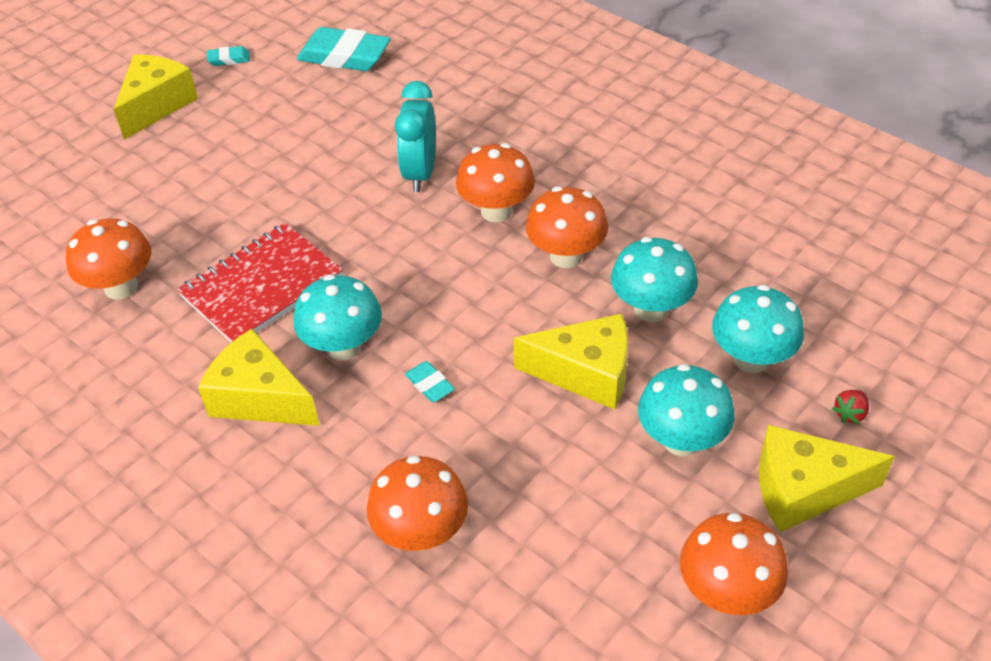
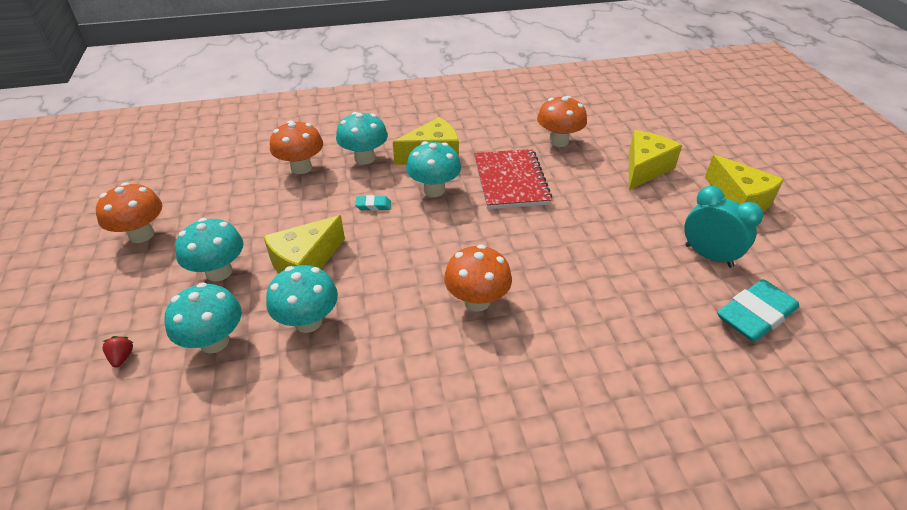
camera: 125 degrees right, 5 degrees down
turquoise eraser [207,46,250,66] -> none
turquoise clock [395,81,436,192] -> turquoise clock moved to [684,186,764,268]
orange mushroom [526,186,608,268] -> none
yellow cheese [759,425,895,532] -> yellow cheese moved to [629,130,682,190]
none -> turquoise mushroom [336,112,388,165]

